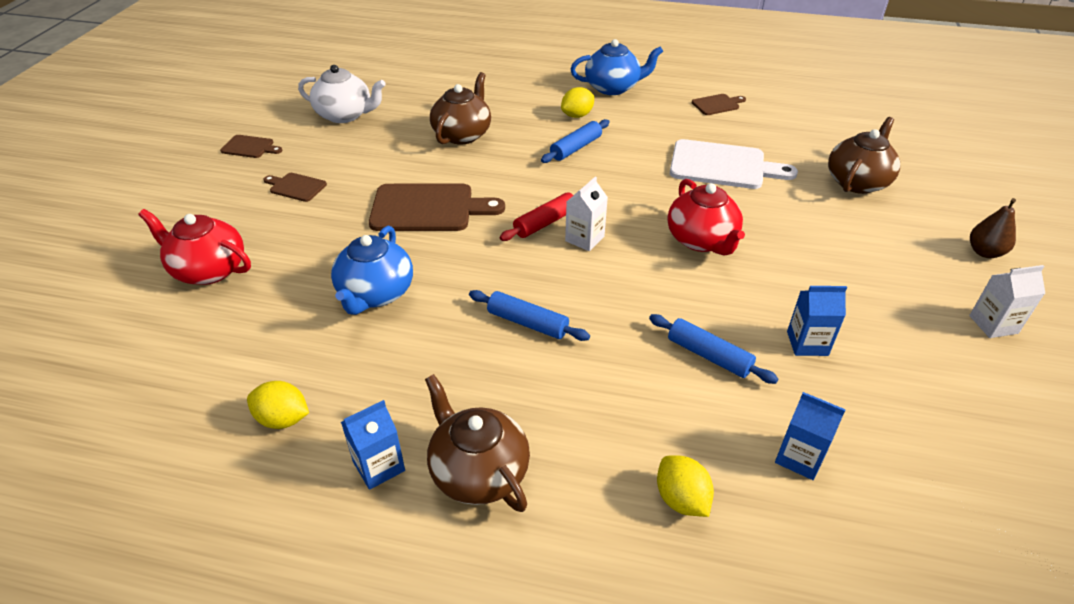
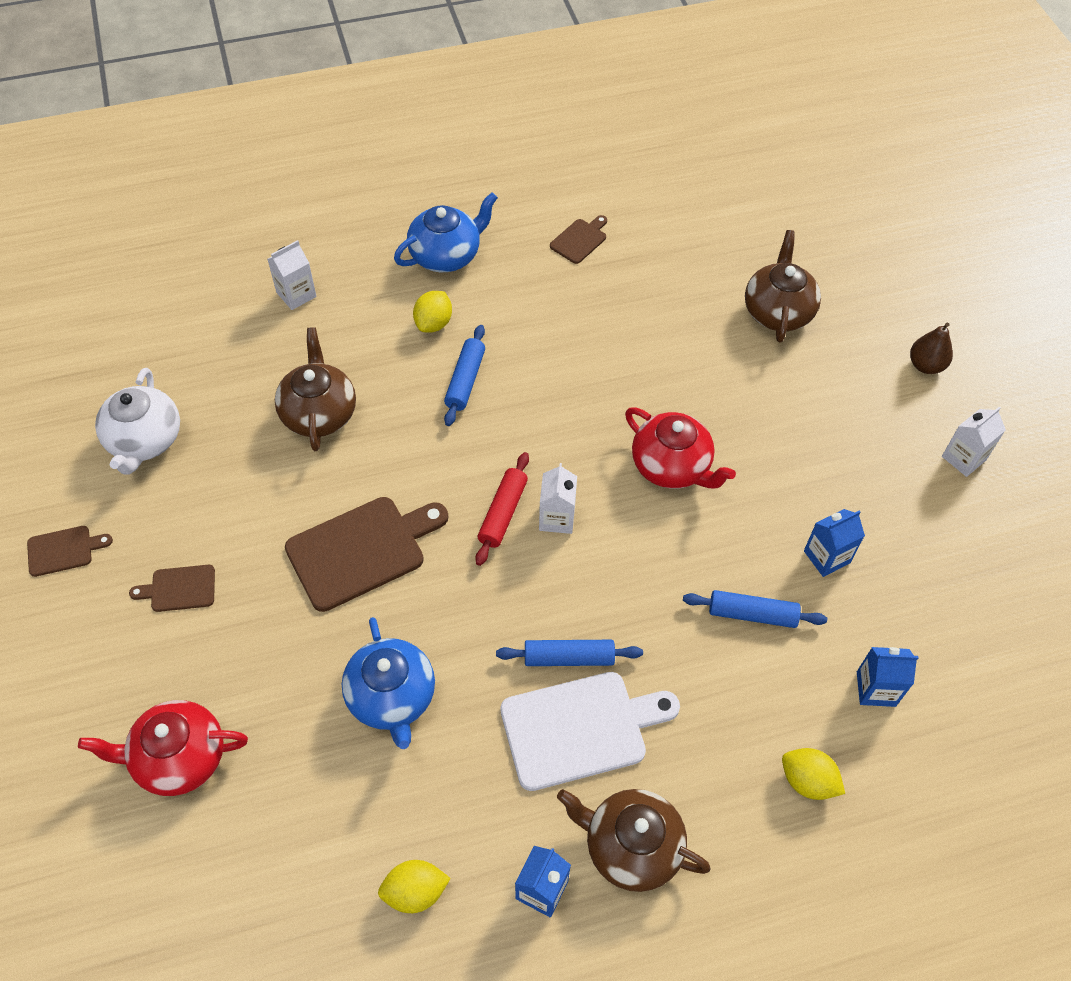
camera: 30 degrees left, 15 degrees up
white teapot [298,65,386,123] -> white teapot turned 105 degrees clockwise [95,368,180,475]
white cutting board [670,139,798,189] -> white cutting board moved to [500,672,680,791]
none -> white carton [268,240,317,310]

